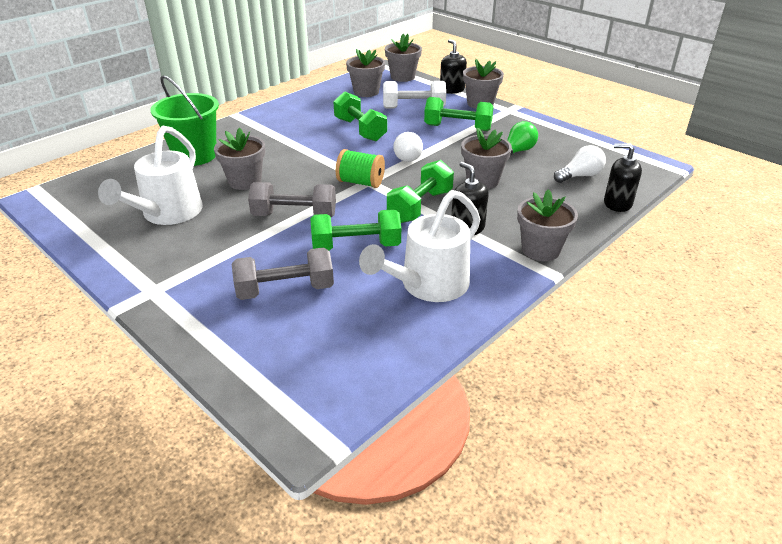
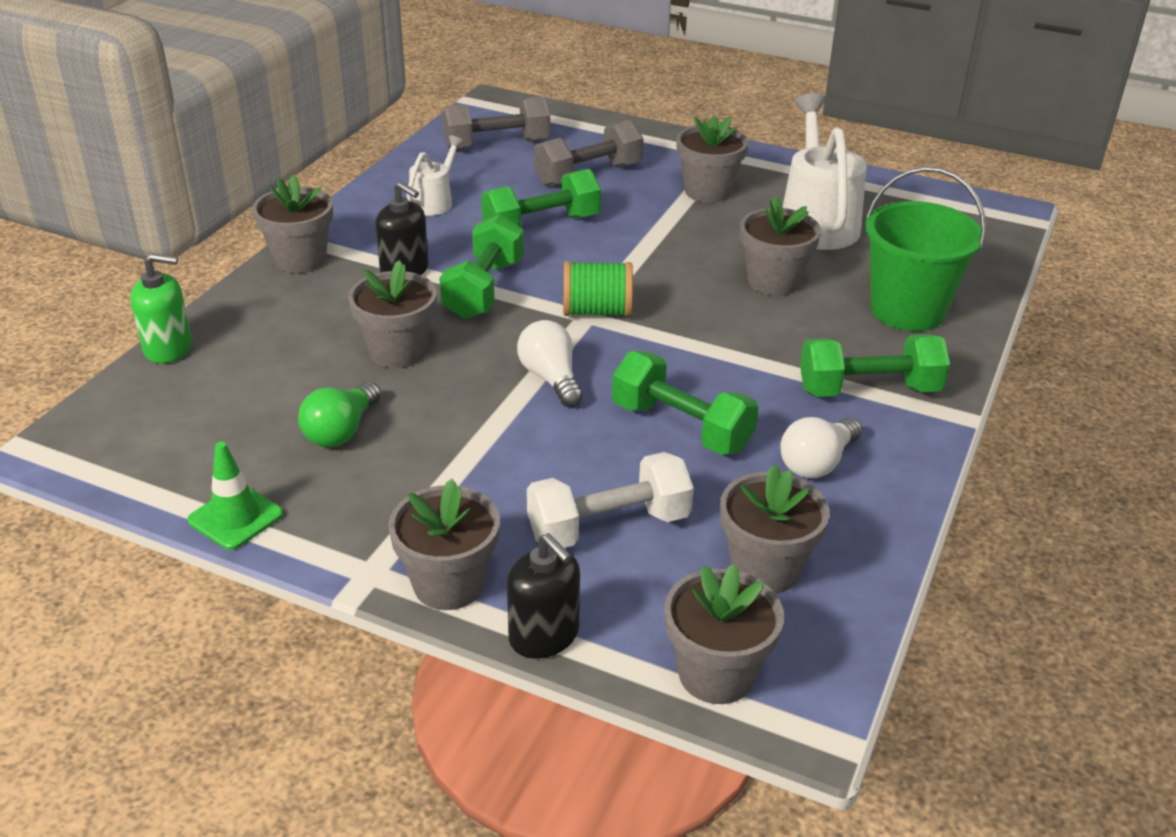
camera: 160 degrees right, 0 degrees up
grey dumbbell [248,182,336,217] -> grey dumbbell moved to [443,96,550,149]
white watering can [359,190,480,302] -> white watering can [407,135,464,216], size x0.54
green dumbbell [424,97,494,131] -> green dumbbell moved to [800,334,950,397]
white light bulb [554,145,606,183] -> white light bulb moved to [780,417,862,478]
black soap dispenser [604,143,642,212] -> green soap dispenser [130,253,192,364]
none -> green traffic cone [187,442,283,550]
none -> grey flower pot [676,116,748,203]

